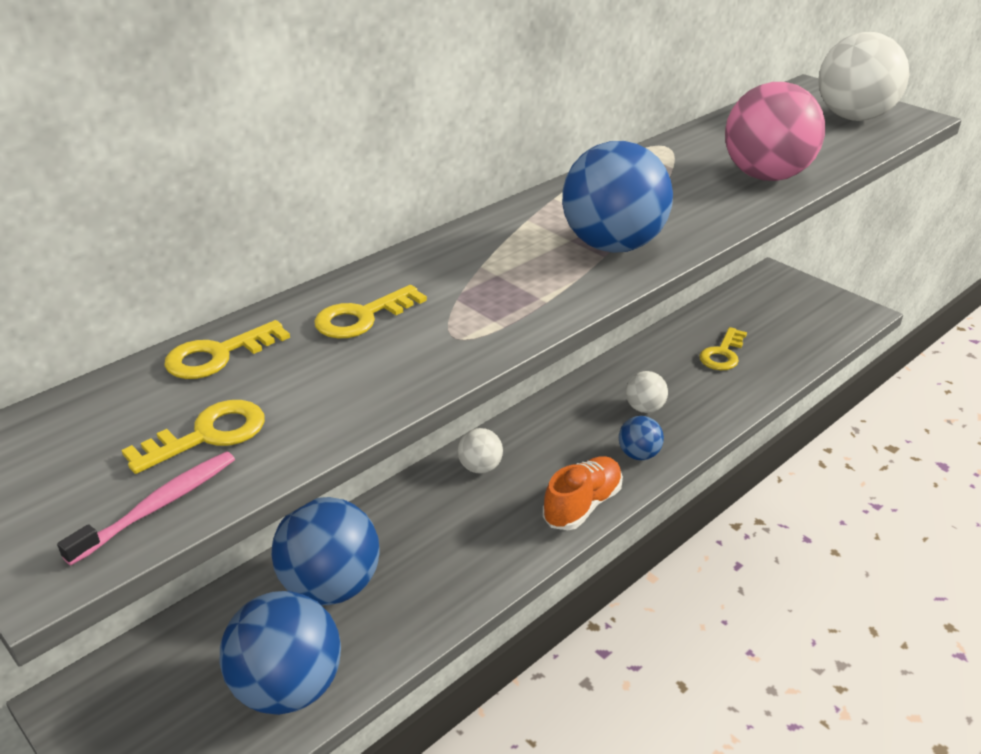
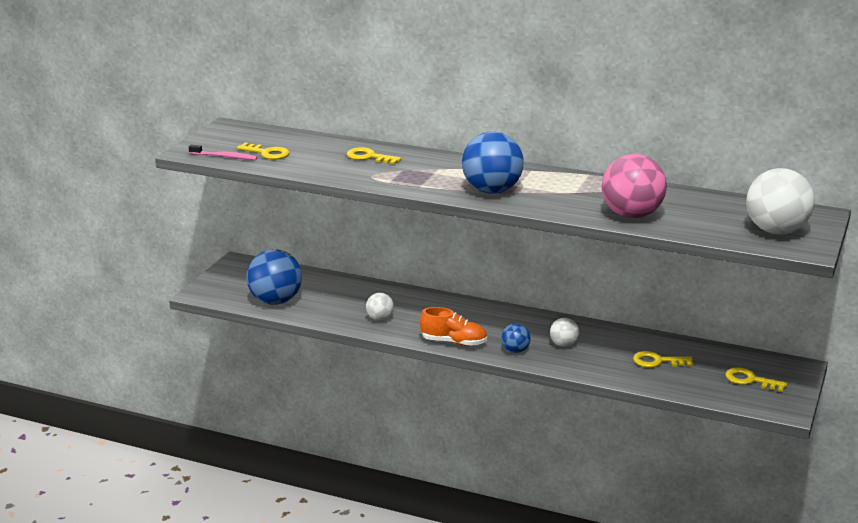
camera: 65 degrees right, 10 degrees down
yellow key [164,320,290,379] -> yellow key moved to [725,367,787,392]
blue ball [271,497,380,605] -> none
white ball [458,428,503,474] -> white ball moved to [366,293,394,321]

